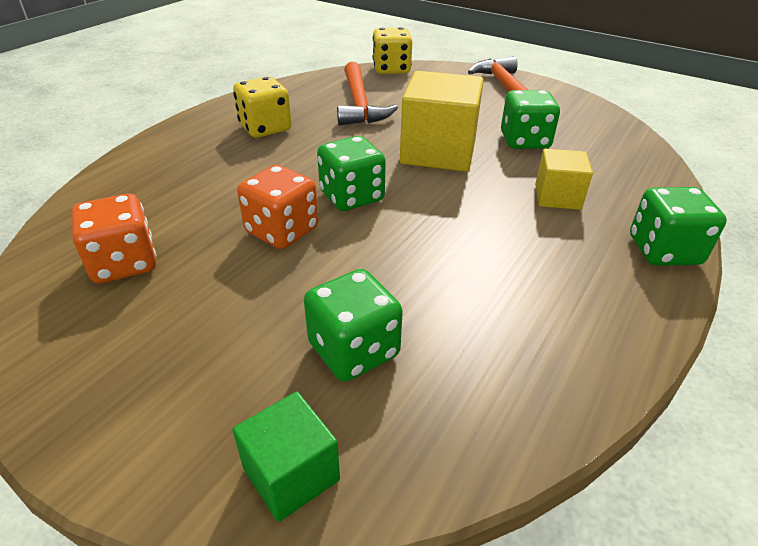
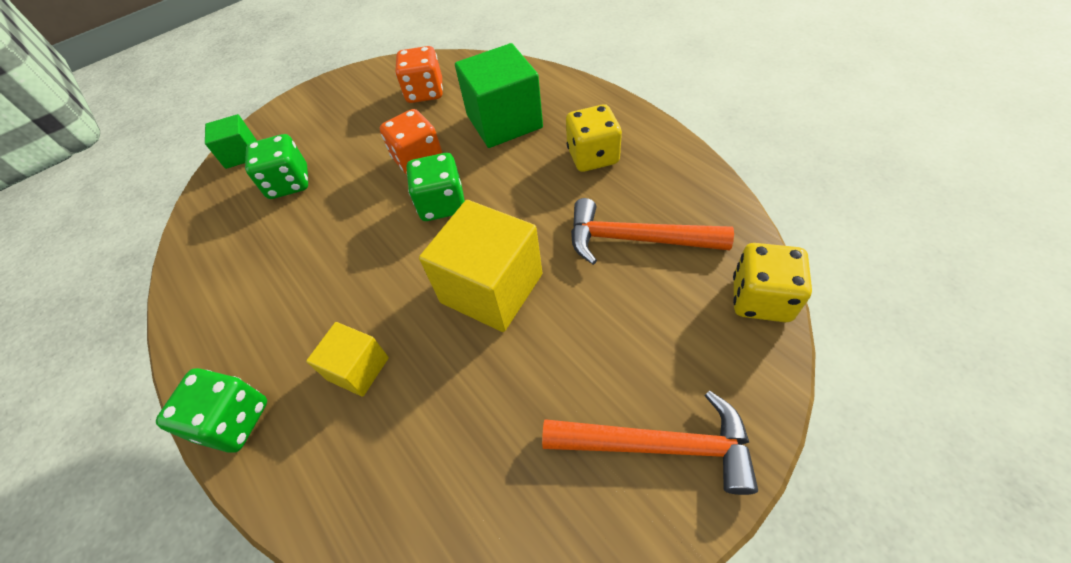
camera: 115 degrees right, 15 degrees up
green dice [501,90,560,149] -> none
none -> green cube [455,43,543,148]

